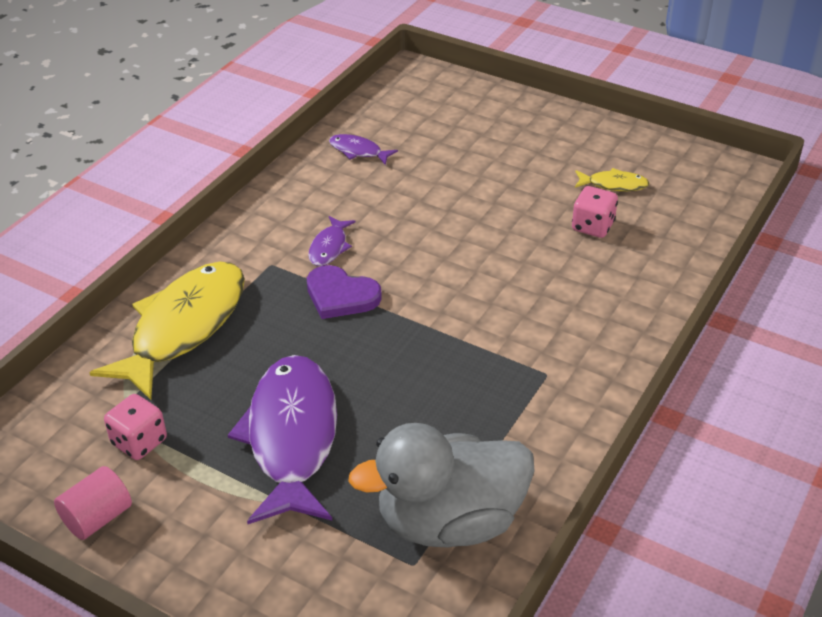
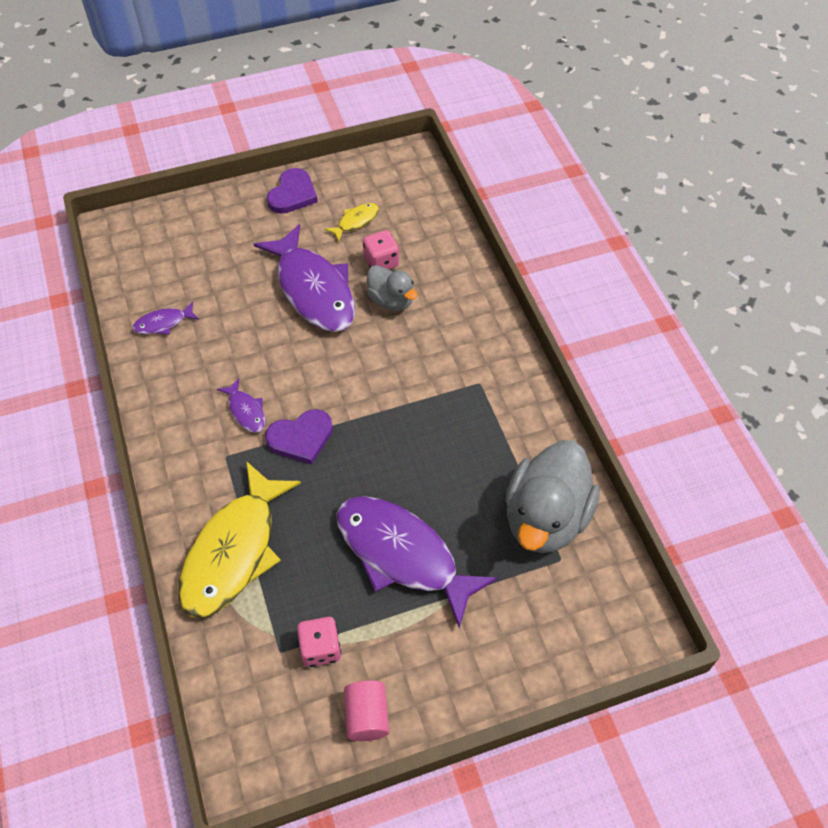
camera: 50 degrees left, 15 degrees up
yellow fish [89,262,245,400] -> yellow fish turned 135 degrees counterclockwise [178,461,301,618]
none -> purple fish [253,224,355,332]
none -> purple heart [267,168,318,214]
none -> grey duck [367,265,418,311]

